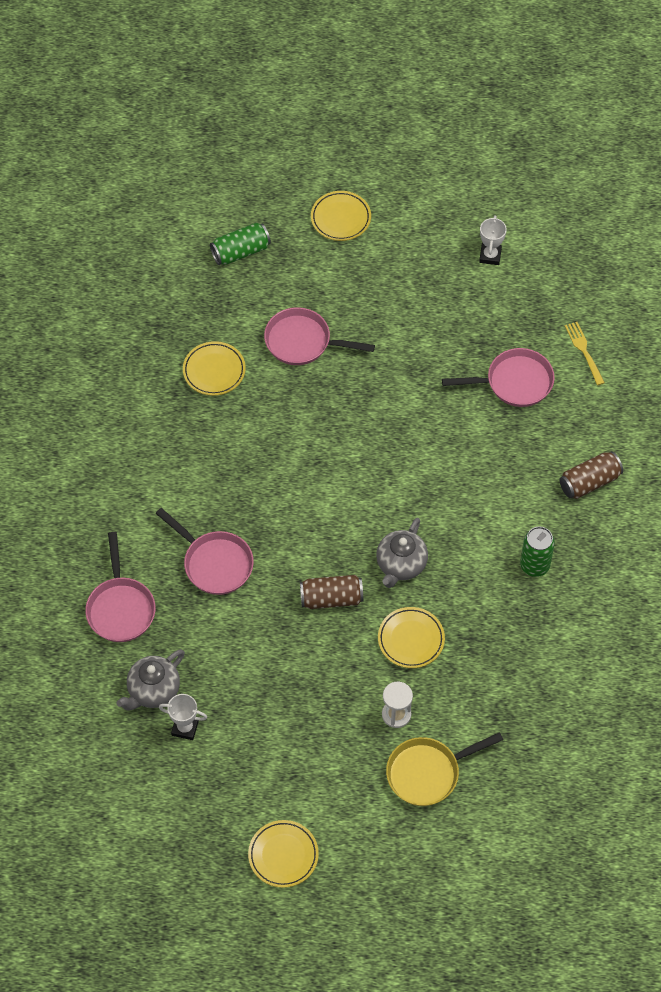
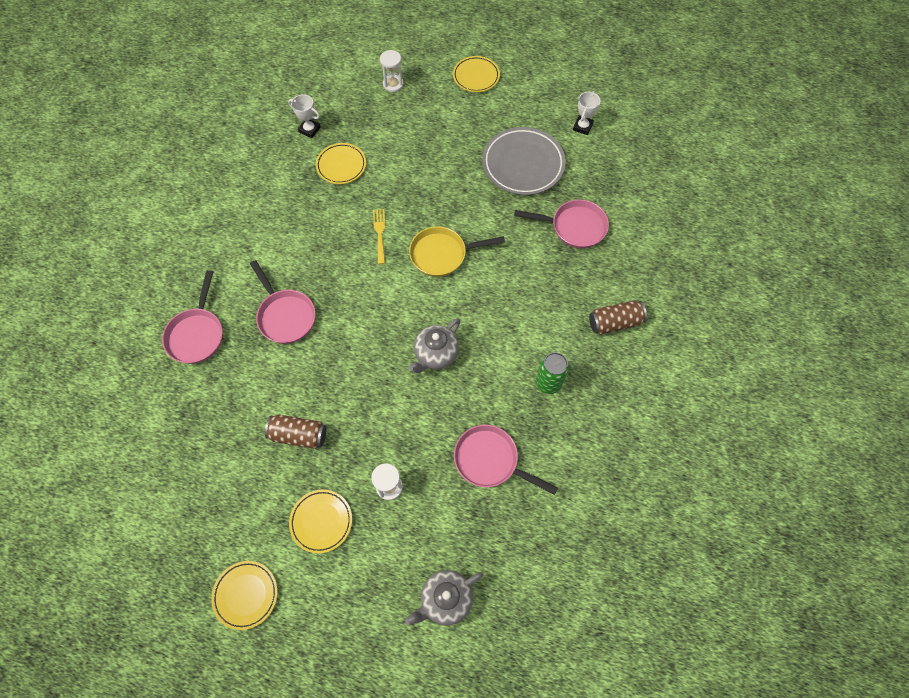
camera: 15 degrees right, 5 degrees up
grey teapot [116,649,185,710] -> grey teapot moved to [405,570,483,625]
white trophy [159,694,207,740] -> white trophy moved to [288,94,321,138]
green can [210,223,271,265] -> white hourglass [380,50,403,92]
pink pan [264,307,375,365] -> pink pan moved to [454,425,558,495]
brown can [300,575,363,609] -> brown can moved to [265,415,327,449]
yellow plate [378,607,445,668] -> yellow plate moved to [289,489,352,554]
yellow pan [386,732,503,806] -> yellow pan moved to [409,226,505,277]
yellow fork [565,322,605,385] -> yellow fork moved to [373,209,385,264]
none -> grey plate [482,127,566,195]

